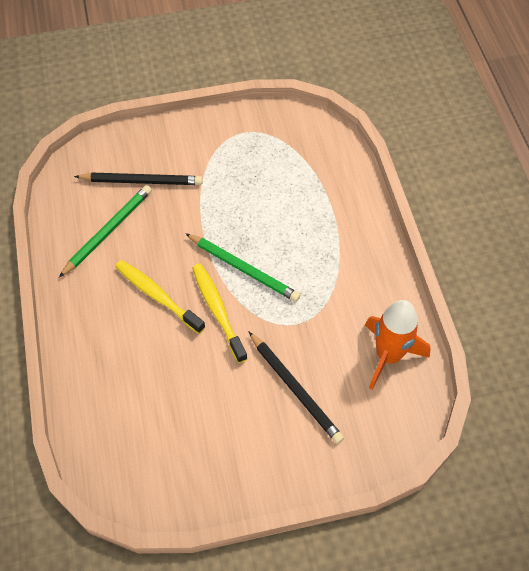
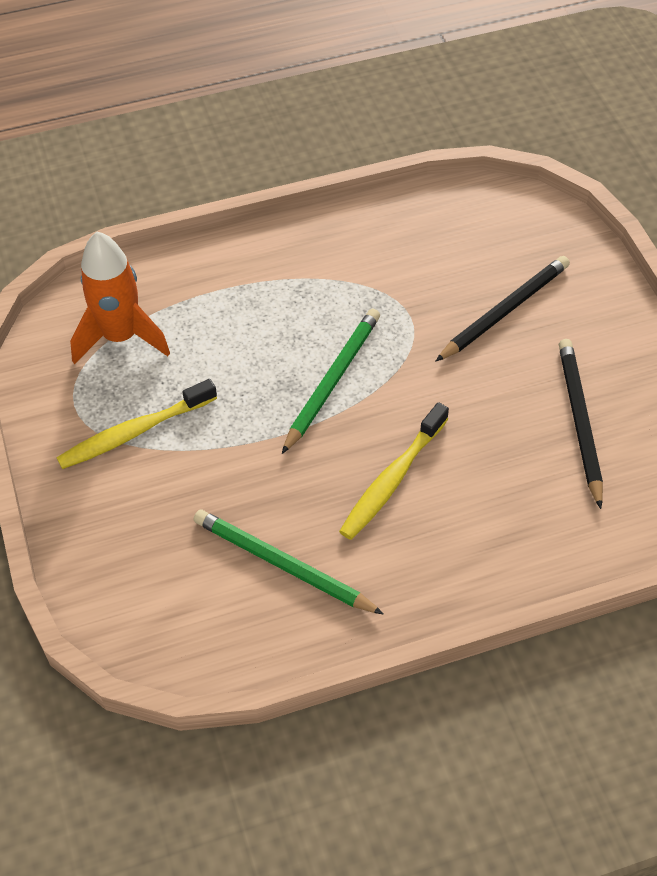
camera: 95 degrees left, 5 degrees down
black pencil [74,173,203,185] -> black pencil moved to [559,339,603,509]
yellow toothbrush [192,264,248,363] -> yellow toothbrush moved to [56,379,217,469]
orange rocket [365,300,431,389] -> orange rocket moved to [70,231,170,364]

